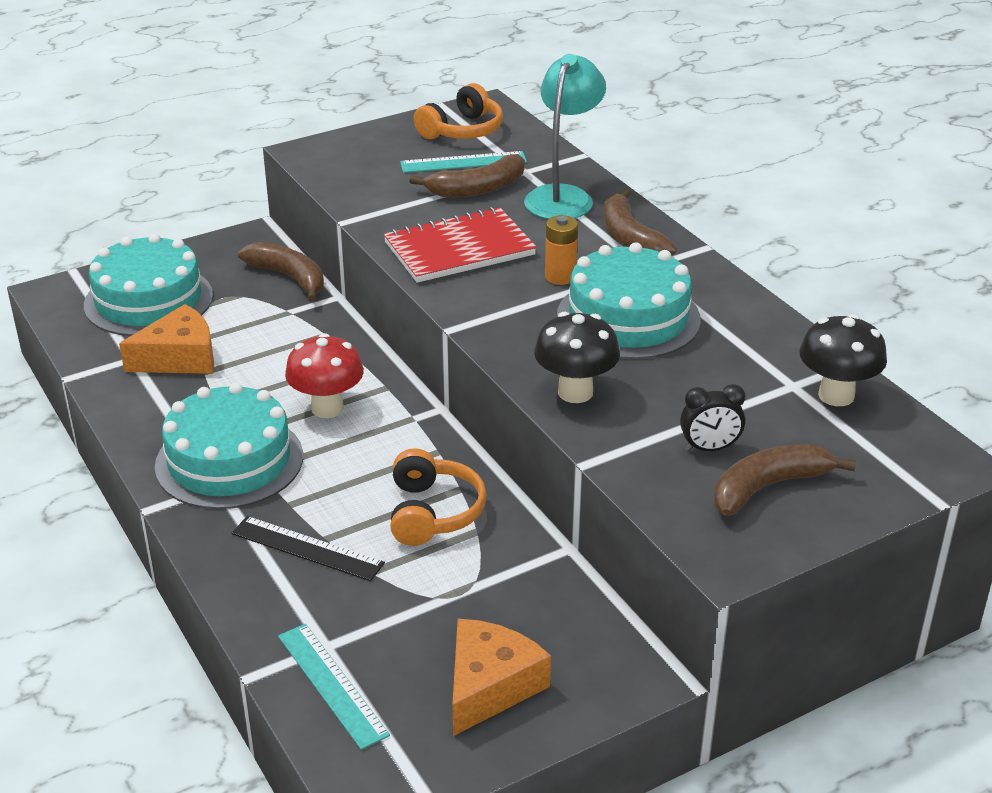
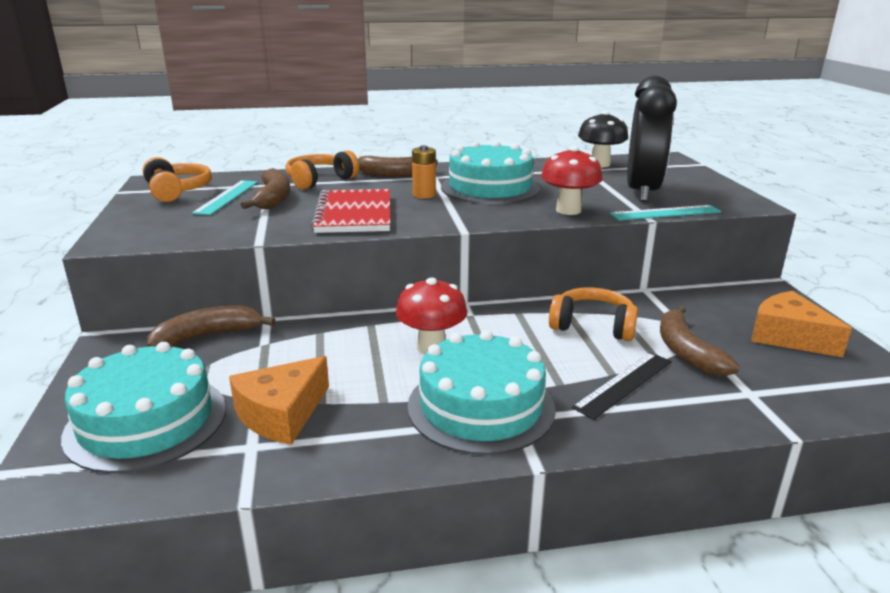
camera: 70 degrees left, 10 degrees down
orange cheese [119,304,214,374] -> orange cheese turned 135 degrees counterclockwise [229,356,329,445]
turquoise ruler [278,624,390,750] -> turquoise ruler moved to [610,205,721,221]
turquoise lamp [524,54,606,219] -> orange headphones [285,150,359,190]
black mushroom [534,312,620,403] -> red mushroom [541,146,603,215]
black clock [680,384,745,451] -> black clock [627,76,677,202], size x2.32
brown banana [714,444,856,516] -> brown banana moved to [660,306,740,376]

